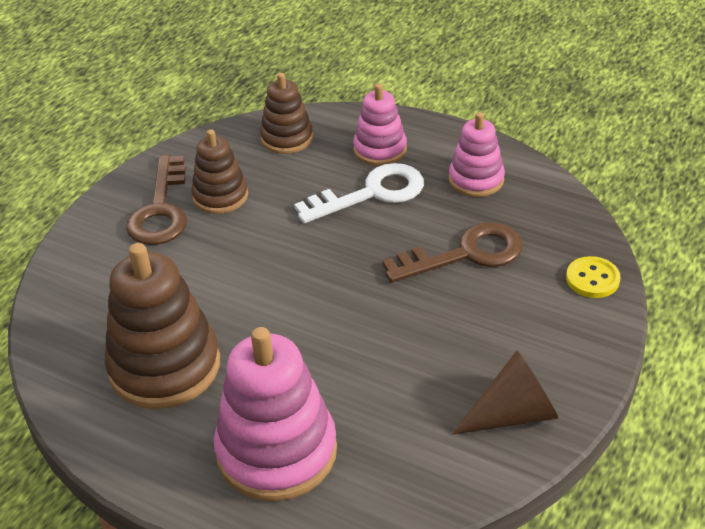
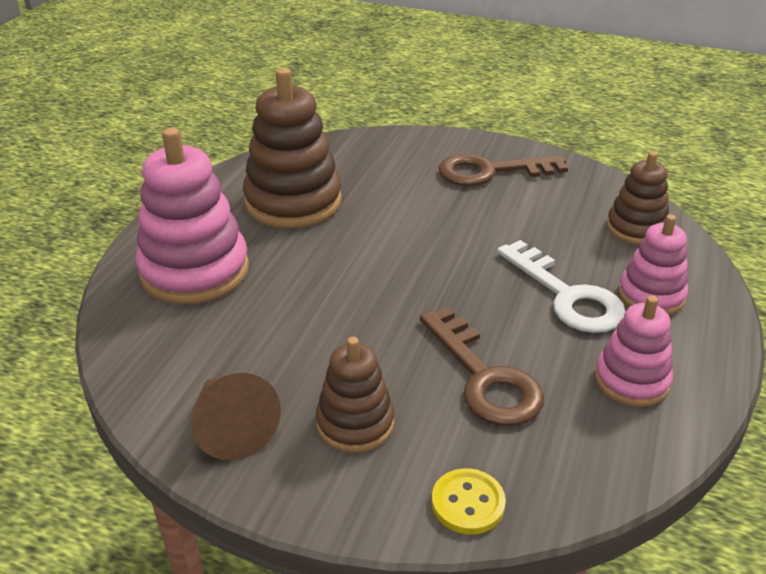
camera: 80 degrees right, 5 degrees down
brown stacking toy [191,129,248,214] -> brown stacking toy moved to [316,337,394,453]

